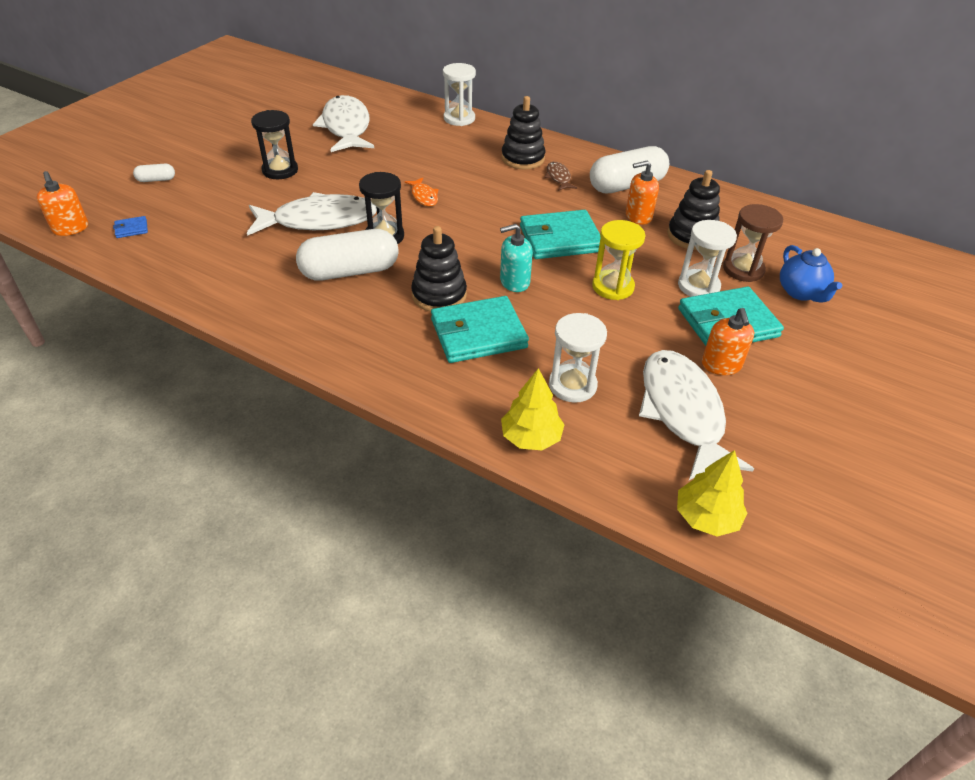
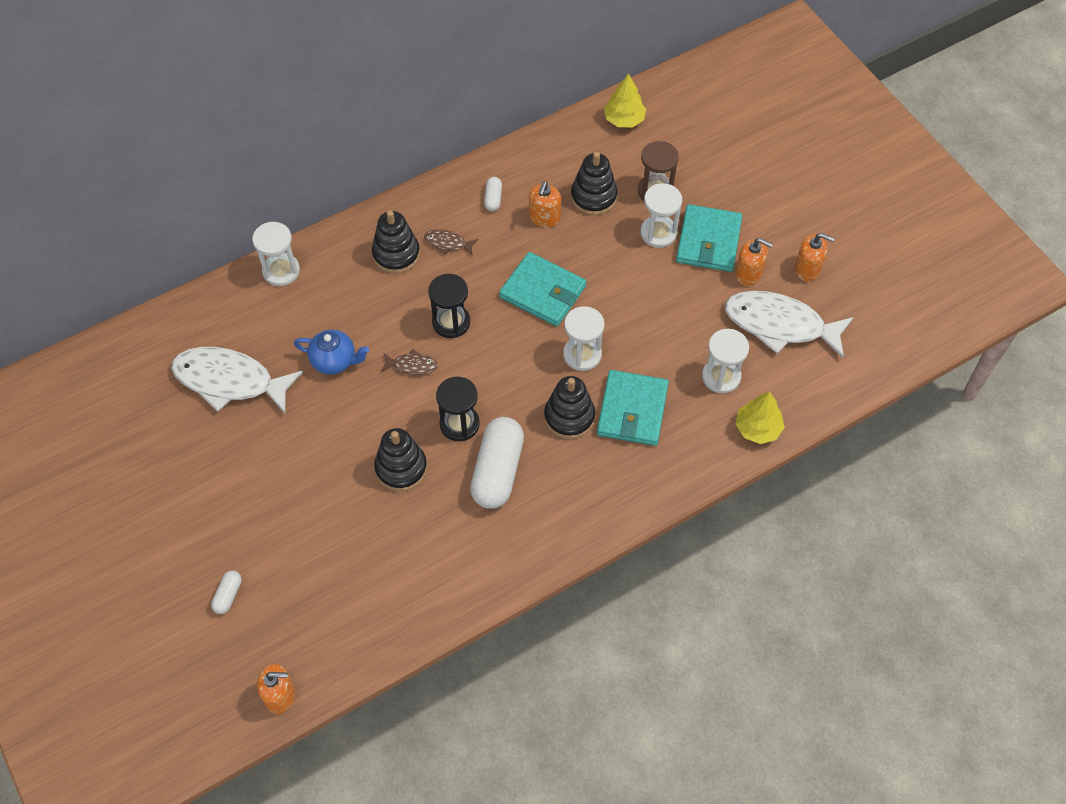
camera: 60 degrees left, 15 degrees up
blue wallet [113,216,148,238] -> none
white fish [247,192,377,236] -> black stacking toy [374,428,427,491]
black hourglass [251,110,298,179] -> black hourglass moved to [428,274,470,338]
orange fish [404,177,438,206] -> brown fish [381,349,438,375]
turquoise soap dispenser [500,224,533,292] -> white hourglass [563,306,605,371]
turquoise wallet [520,210,600,259] -> turquoise wallet turned 75 degrees counterclockwise [499,252,586,326]
white capsule [590,146,669,193] -> white capsule [484,177,502,211], size x0.45
yellow hourglass [592,220,646,300] -> none
yellow tree [677,450,748,537] -> yellow tree moved to [604,74,646,127]
blue teapot [780,245,842,302] -> blue teapot moved to [294,330,369,375]
none -> orange soap dispenser [795,233,835,282]

